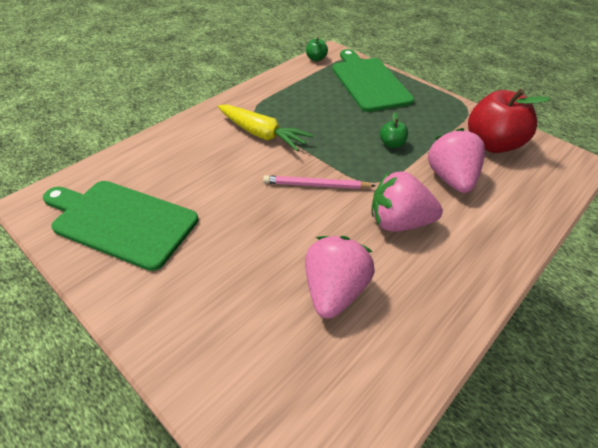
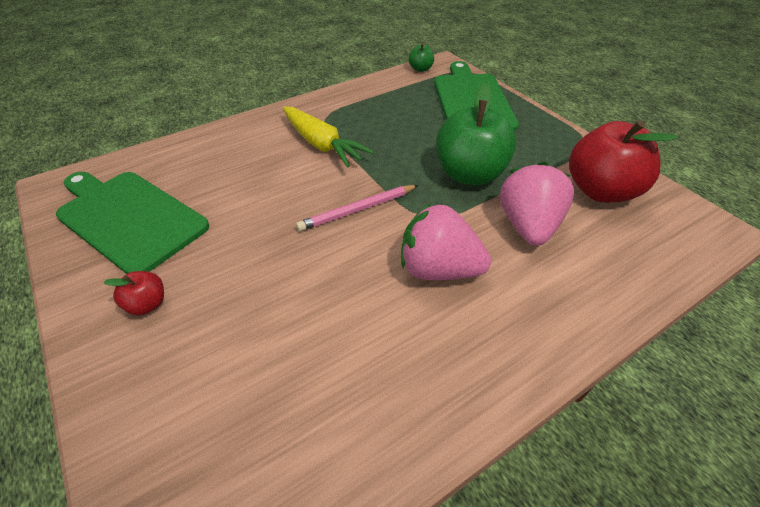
camera: 15 degrees right, 0 degrees up
pink pencil [263,175,376,189] -> pink pencil turned 45 degrees counterclockwise [296,185,419,231]
pink strawberry [305,236,375,319] -> none
green apple [380,112,408,148] -> green apple [436,82,516,185], size x2.23
none -> red apple [103,271,164,316]

